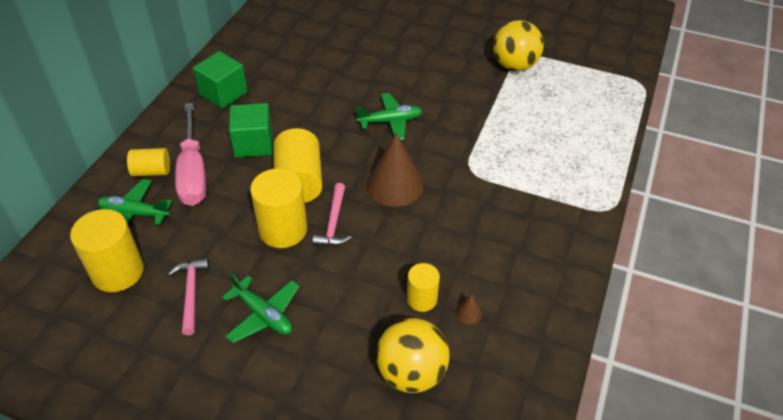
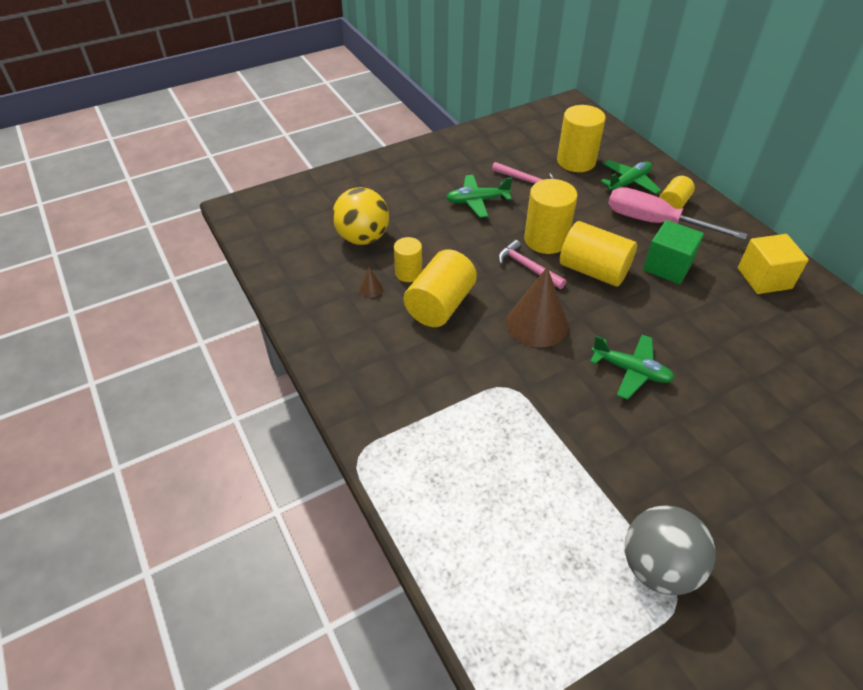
camera: 130 degrees right, 0 degrees up
green cube [193,51,247,109] -> yellow cube [738,234,809,294]
green plane [356,93,423,140] -> green plane turned 90 degrees counterclockwise [590,335,675,400]
yellow ball [493,20,544,71] -> grey ball [625,505,716,595]
none -> yellow cylinder [404,249,477,327]

